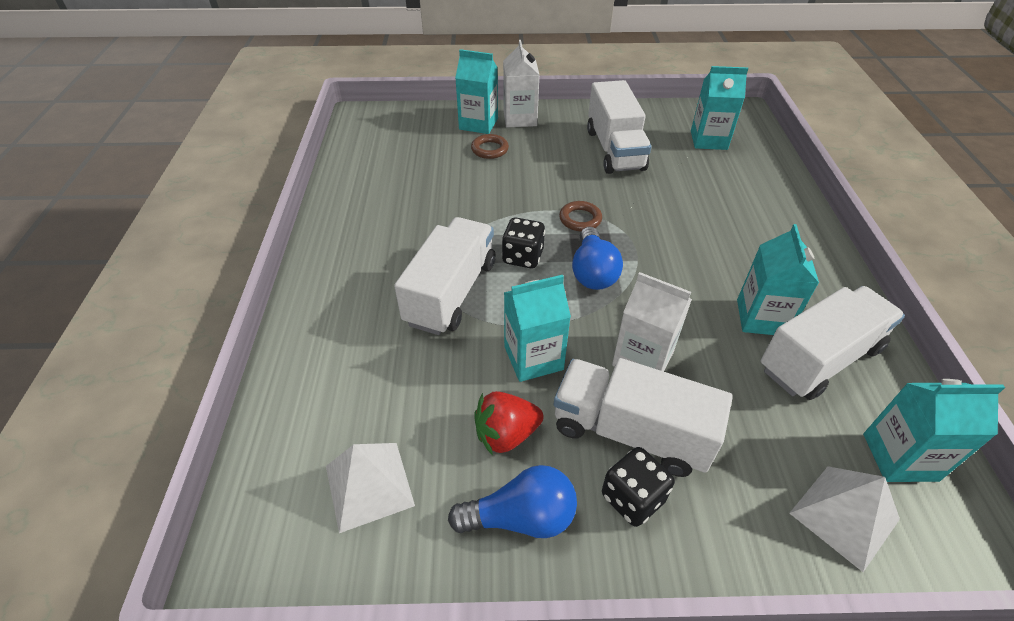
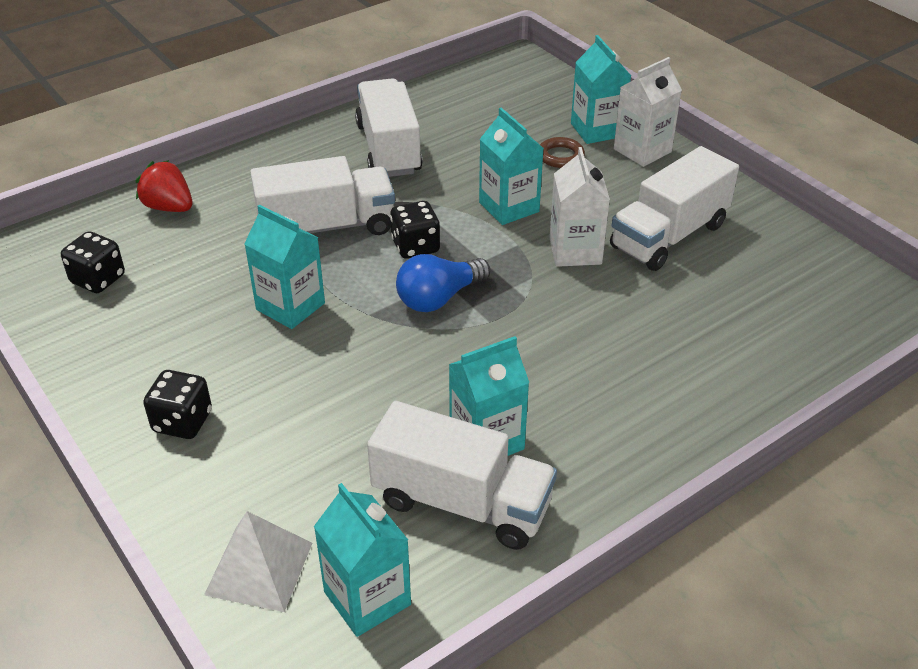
camera: 55 degrees right, 5 degrees down
white pyramid [326,443,415,533] -> black dice [61,231,125,293]
blue light bulb [448,465,577,538] -> none
red strawberry [474,391,544,455] -> red strawberry moved to [136,160,192,212]
white truck [554,358,733,477] -> white truck moved to [355,78,422,177]
brown ring [559,201,602,231] -> none
white carton [612,272,692,372] -> white carton moved to [549,147,610,267]
turquoise carton [691,66,748,150] -> turquoise carton moved to [479,108,544,225]

